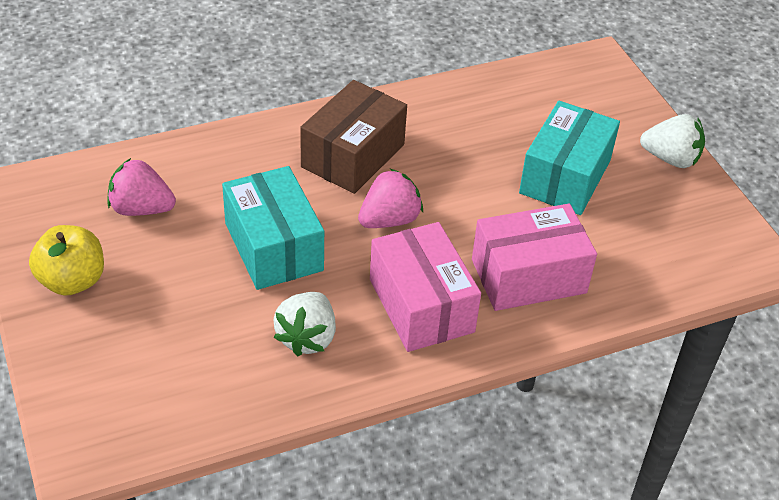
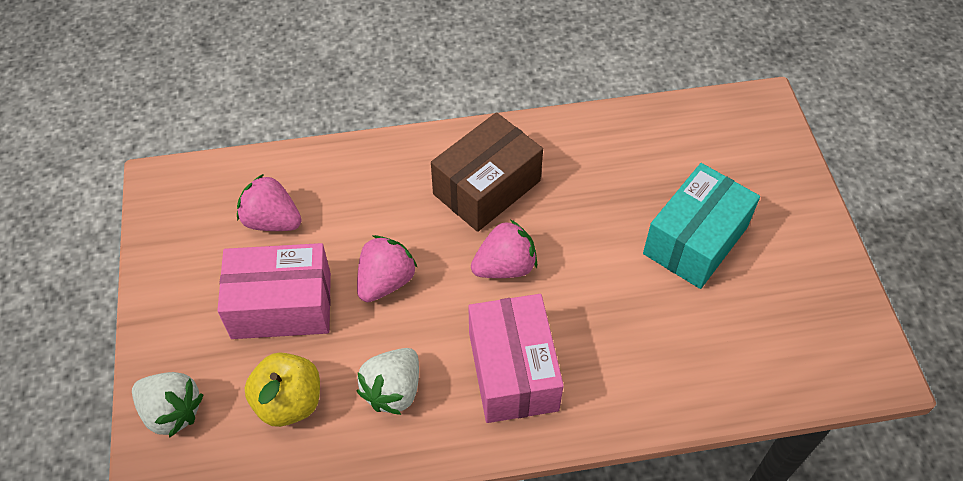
camera: 15 degrees right, 10 degrees up
yellow apple [29,225,104,296] -> yellow apple moved to [244,352,320,427]
turquoise box [222,166,324,290] -> pink strawberry [357,235,418,302]
pink box [472,204,597,311] -> pink box moved to [217,243,331,339]
white strawberry [640,114,705,168] -> white strawberry moved to [132,372,204,438]

